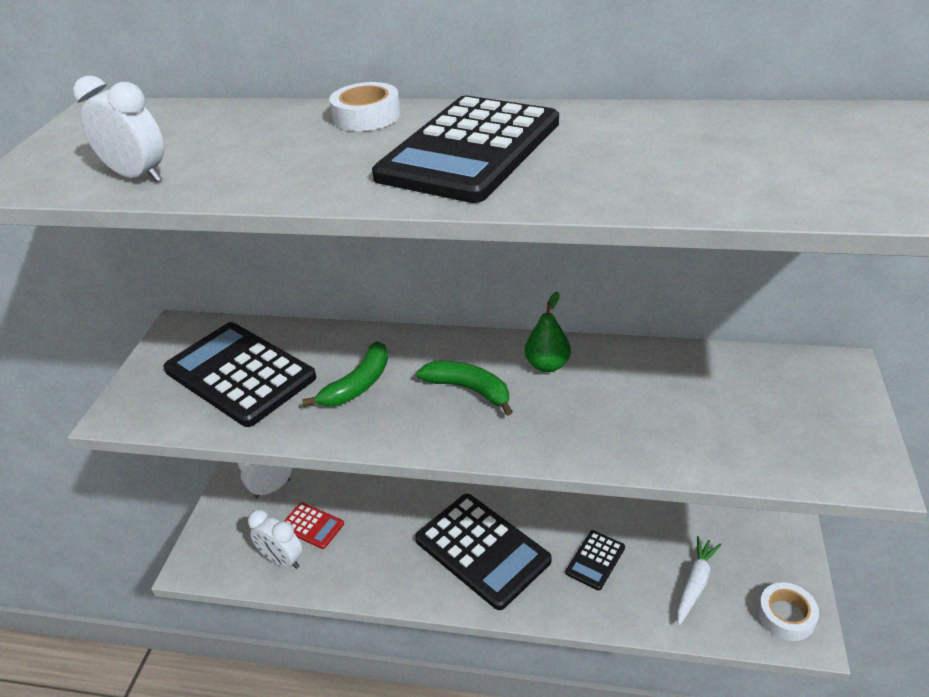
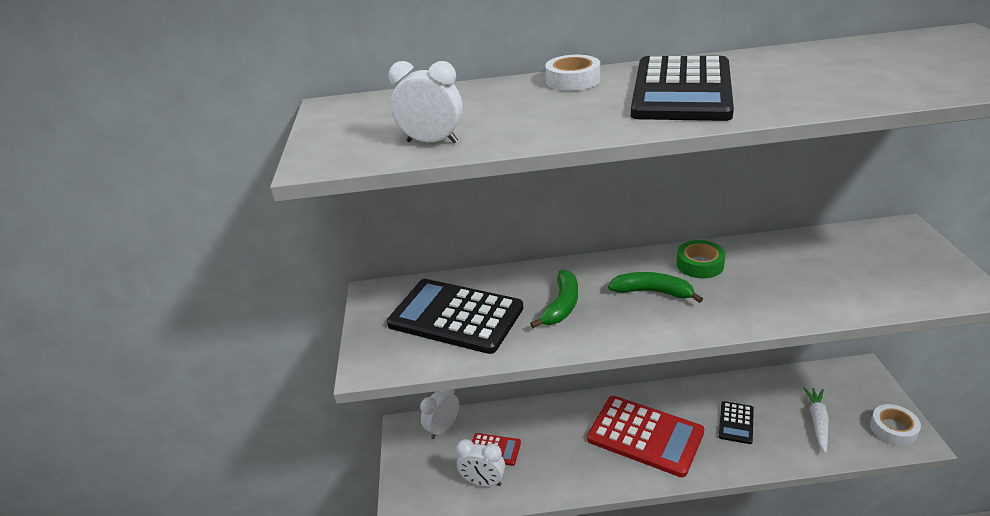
camera: 15 degrees left, 5 degrees down
black calculator [415,494,552,610] -> red calculator [587,396,704,477]
green pear [525,291,571,372] -> green tape [677,240,726,278]

